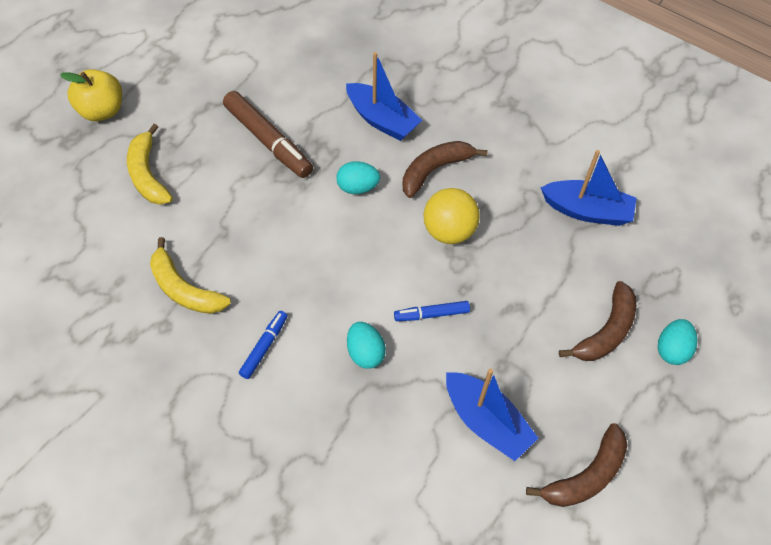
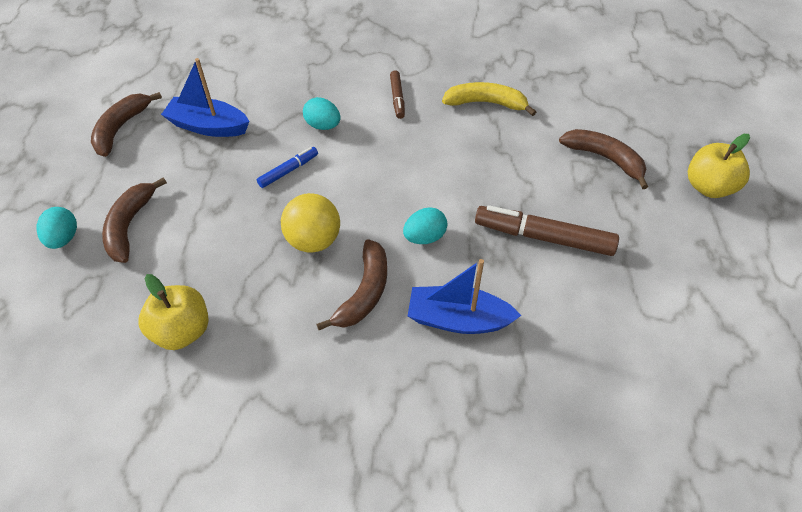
camera: 150 degrees right, 5 degrees down
yellow banana [127,124,173,205] -> brown banana [559,129,648,189]
blue marker [239,311,288,379] -> brown marker [390,70,405,119]
blue boat [540,150,637,226] -> yellow apple [138,274,208,350]

